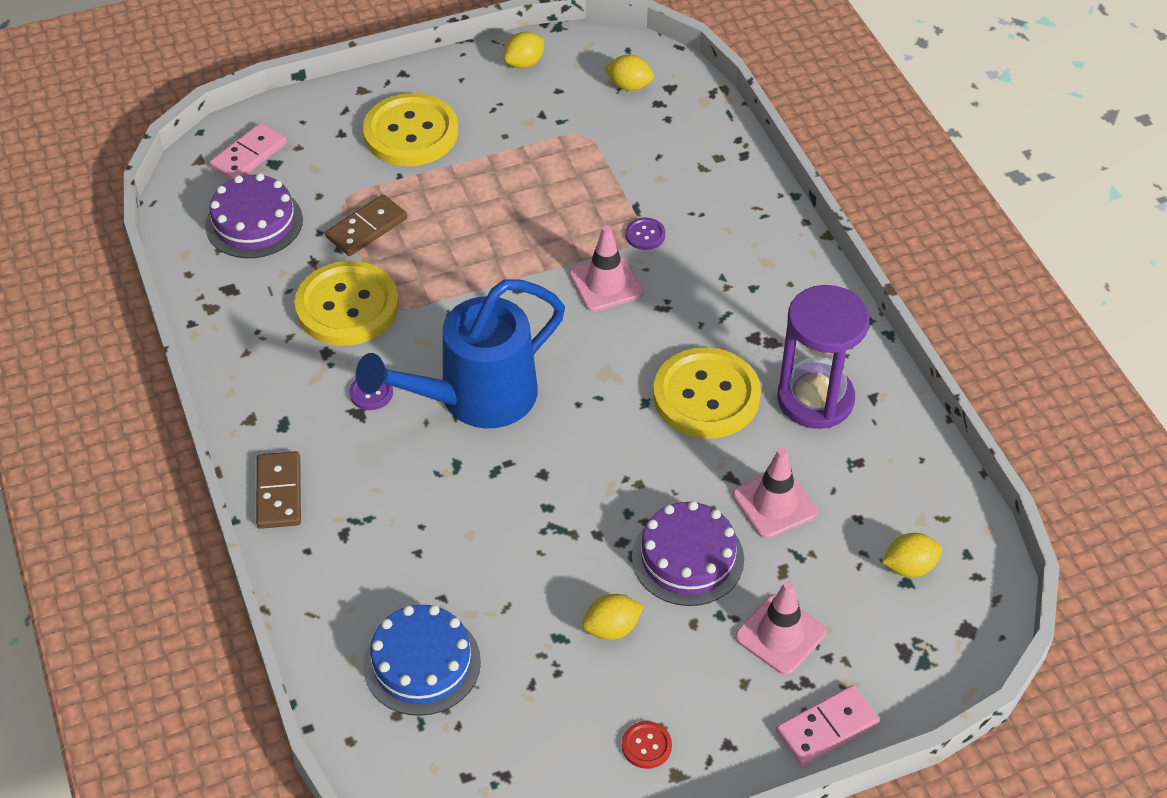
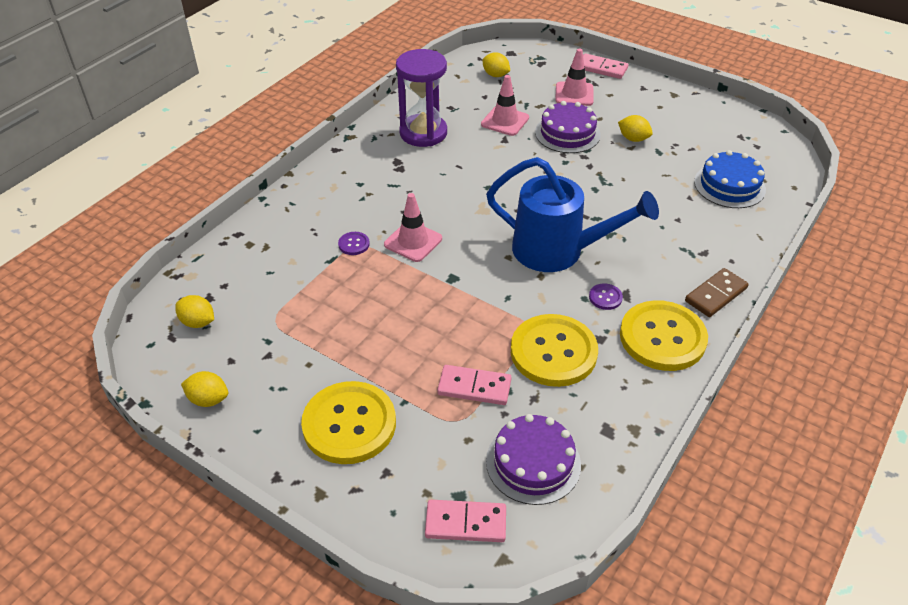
camera: 125 degrees left, 5 degrees down
brown domino [325,194,407,256] -> pink domino [437,365,512,405]
yellow lemon [604,55,654,91] -> yellow lemon turned 45 degrees counterclockwise [175,295,214,328]
red button [622,721,672,769] -> none
yellow button [653,347,761,438] -> yellow button moved to [620,300,708,371]

